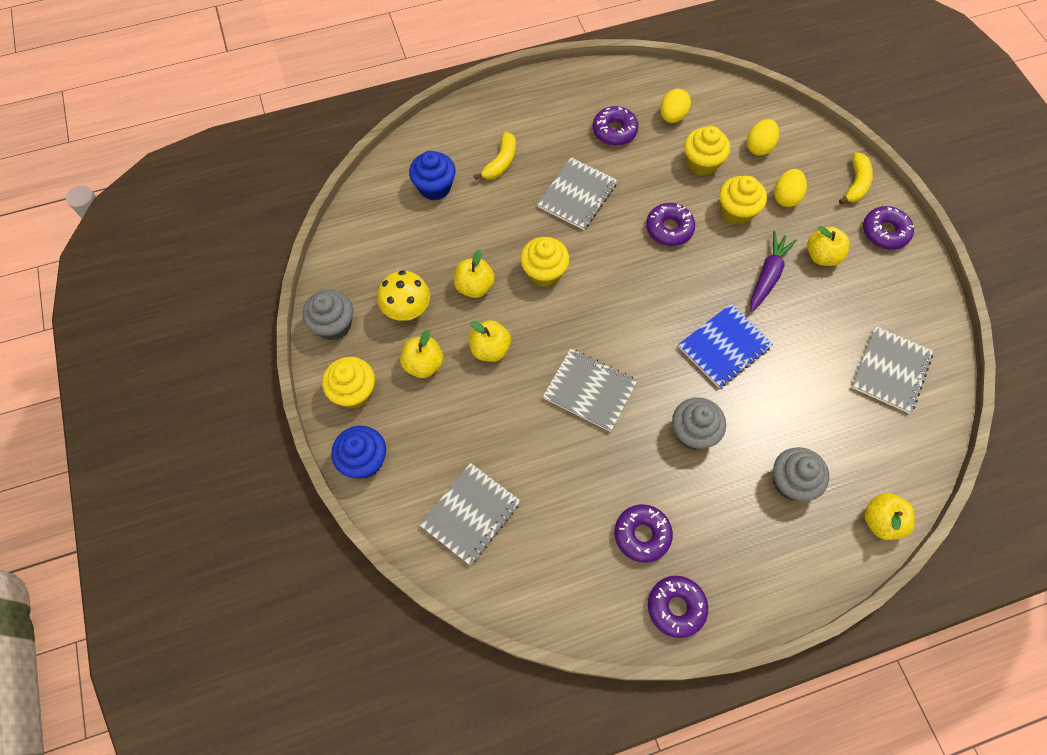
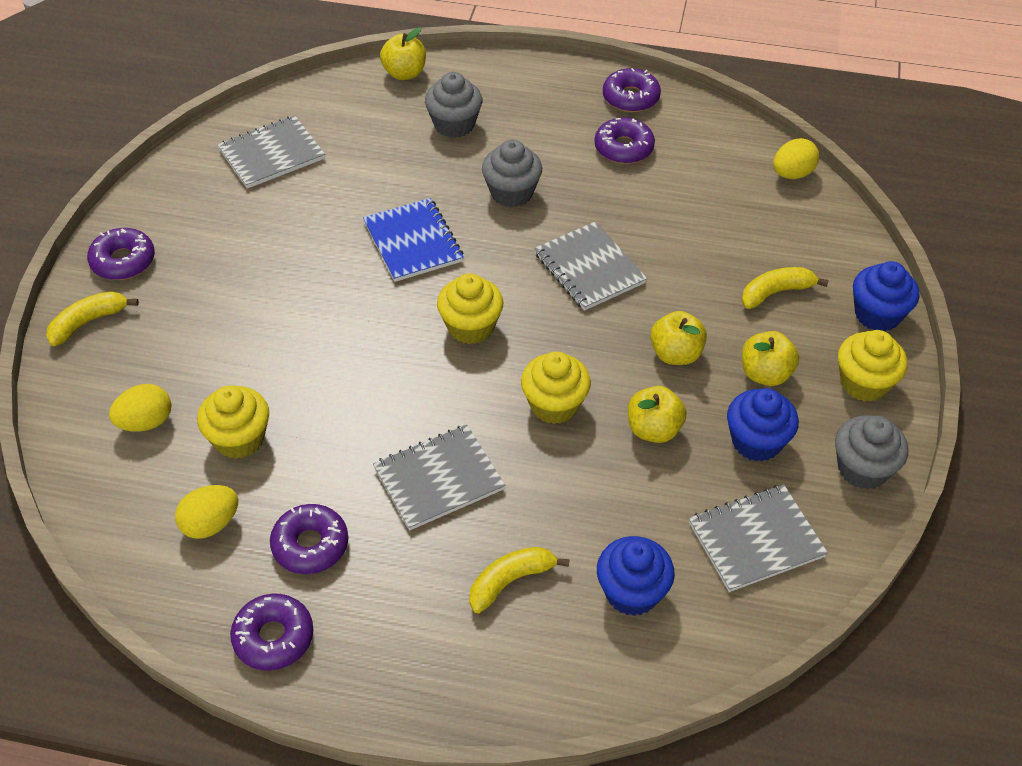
camera: 150 degrees left, 15 degrees down
yellow mushroom [378,270,430,321] -> blue cupcake [727,388,799,461]
grey notebook [419,463,521,565] -> grey notebook moved to [689,485,828,592]
purple donut [646,203,695,246] -> purple donut moved to [230,594,313,670]
blue notebook [678,304,773,388] -> blue notebook turned 75 degrees clockwise [363,198,464,282]
yellow cupcake [719,176,767,225] -> yellow cupcake moved to [437,273,503,344]
purple carrot [751,231,797,312] -> none
yellow egg [774,169,807,207] -> yellow egg moved to [773,138,819,179]
yellow apple [807,226,850,266] -> none
none -> yellow banana [741,267,829,309]

